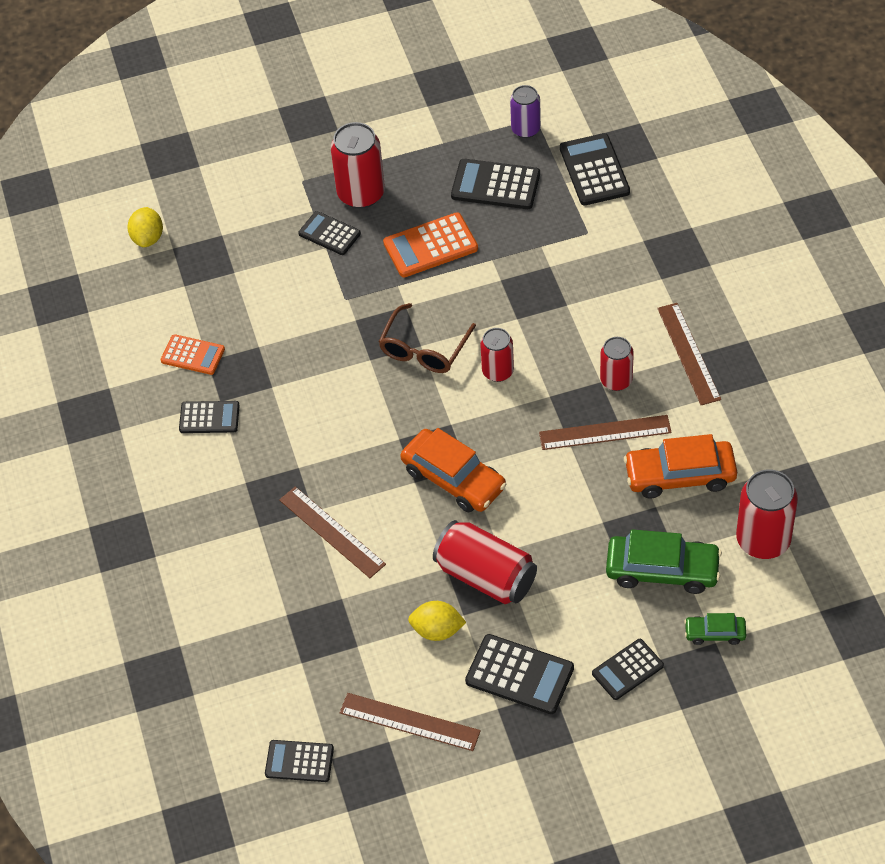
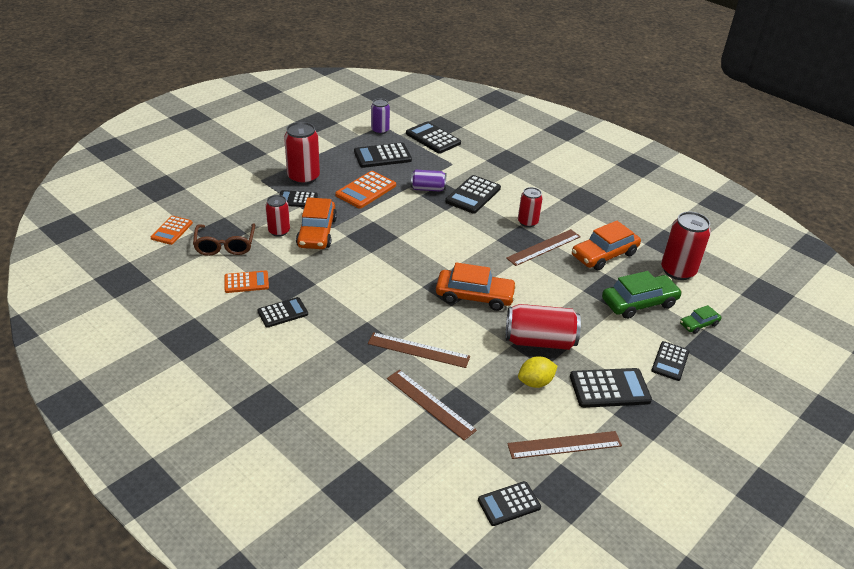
camera: 35 degrees left, 15 degrees down
yellow lemon [127,207,163,247] -> orange calculator [151,216,193,245]
brown glasses [378,303,476,373] -> brown glasses moved to [193,224,255,256]
red can [480,328,514,382] -> red can moved to [266,195,290,237]
brown ruler [657,303,721,405] -> brown ruler moved to [387,370,477,441]
none -> orange car [296,197,337,249]
none -> purple can [411,169,447,192]
none -> black calculator [445,175,501,214]

